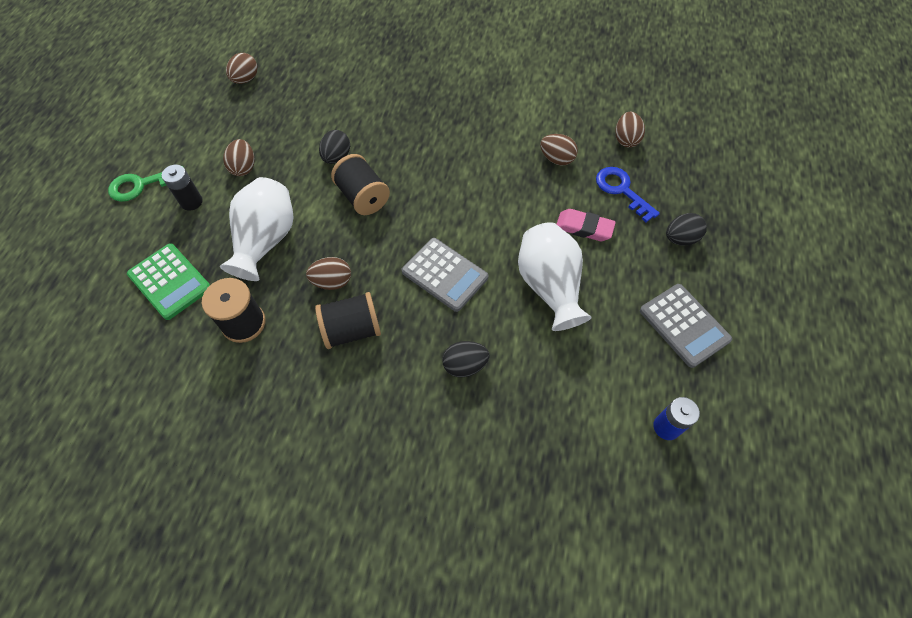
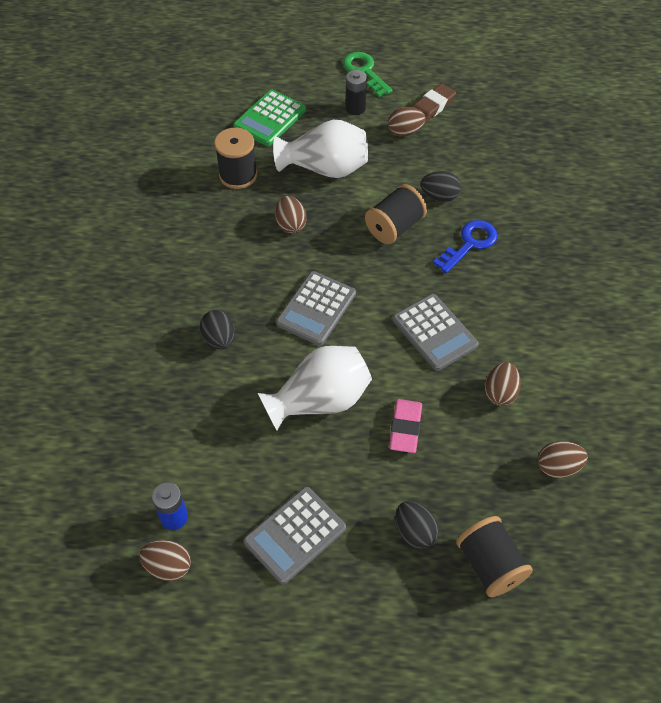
camera: 80 degrees right, 5 degrees down
brown egg [226,53,258,84] -> brown egg moved to [139,540,191,581]
black spool [315,292,381,349] -> black spool moved to [456,516,533,597]
blue key [596,167,660,222] -> blue key moved to [433,220,498,273]
none -> grey calculator [393,294,479,371]
none -> brown eraser [413,83,456,123]

